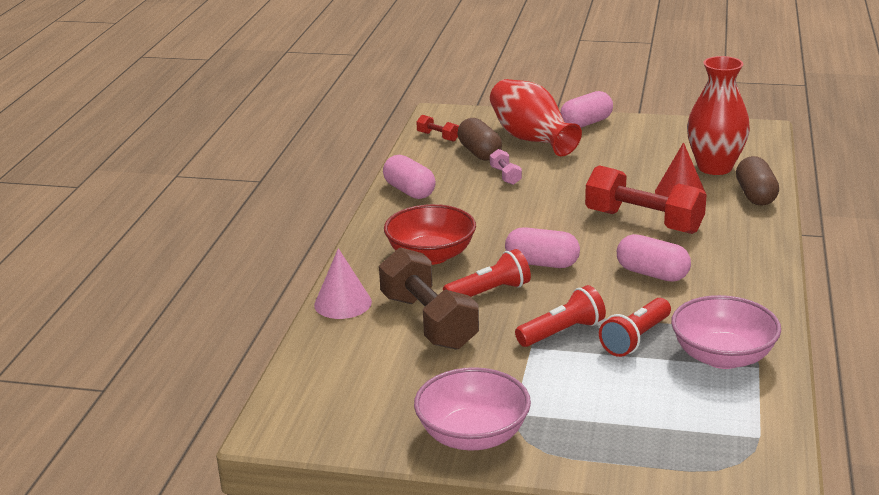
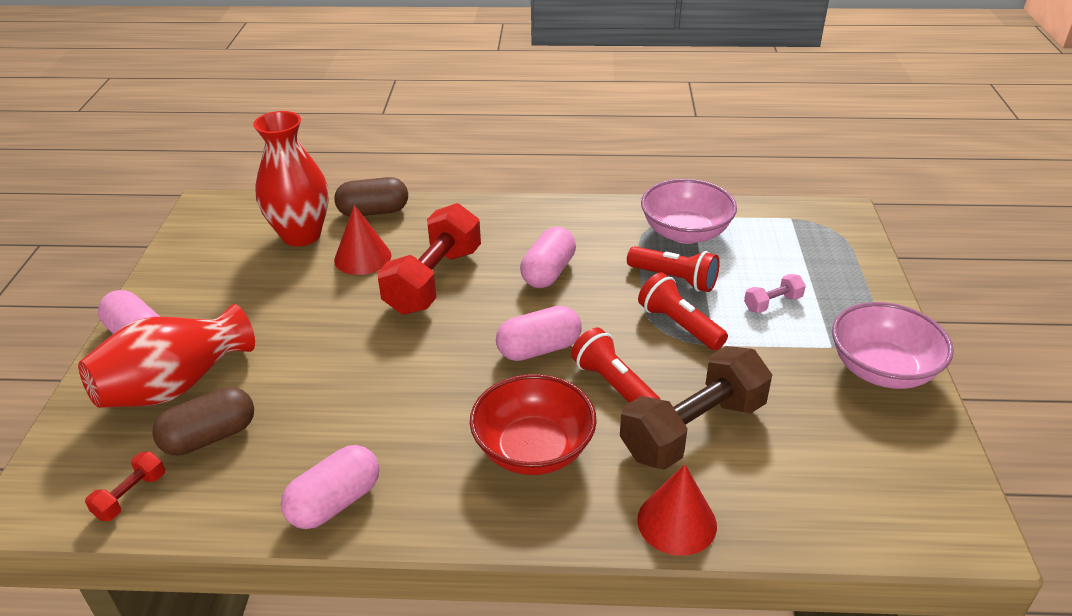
camera: 100 degrees left, 10 degrees up
pink cone [314,248,372,319] -> red cone [637,464,717,556]
pink dumbbell [490,149,522,185] -> pink dumbbell moved to [744,274,806,313]
pink capsule [505,227,580,268] -> pink capsule turned 60 degrees clockwise [496,306,582,361]

